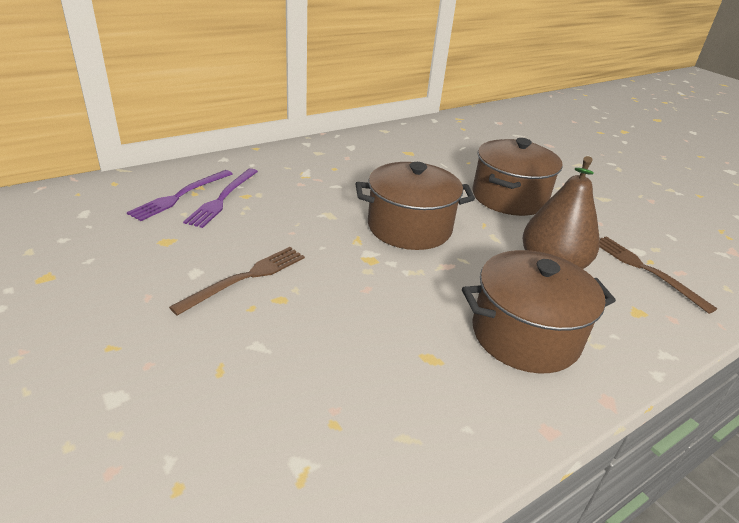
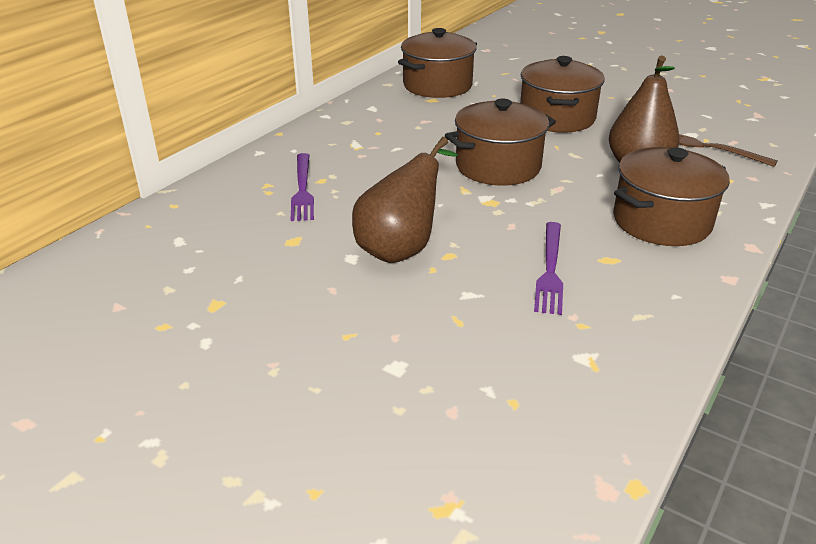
camera: 20 degrees left, 0 degrees up
purple fork [127,170,233,221] -> purple fork moved to [534,222,563,315]
brown fork [169,247,305,316] -> brown pear [352,137,458,263]
none -> brown pot [398,28,477,98]

